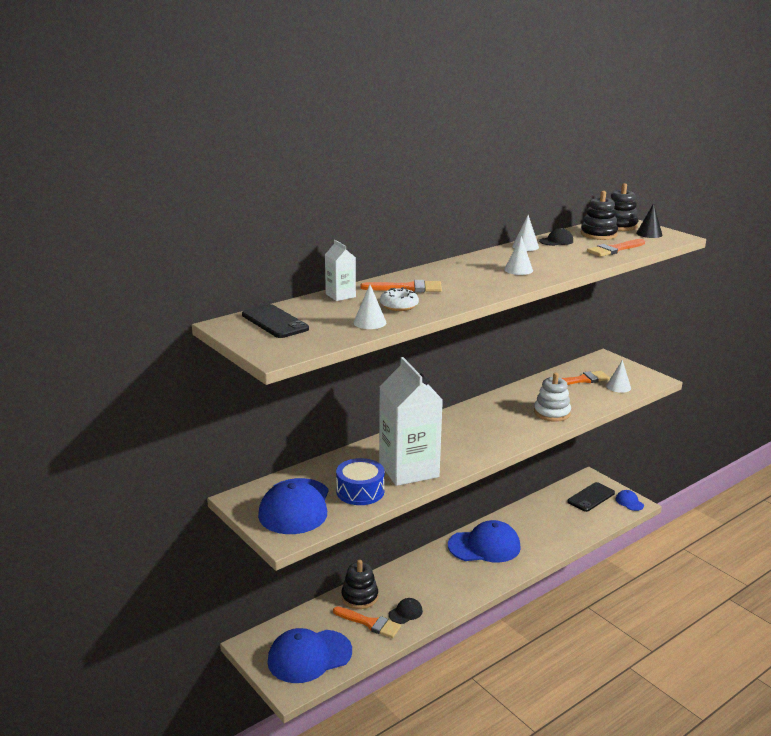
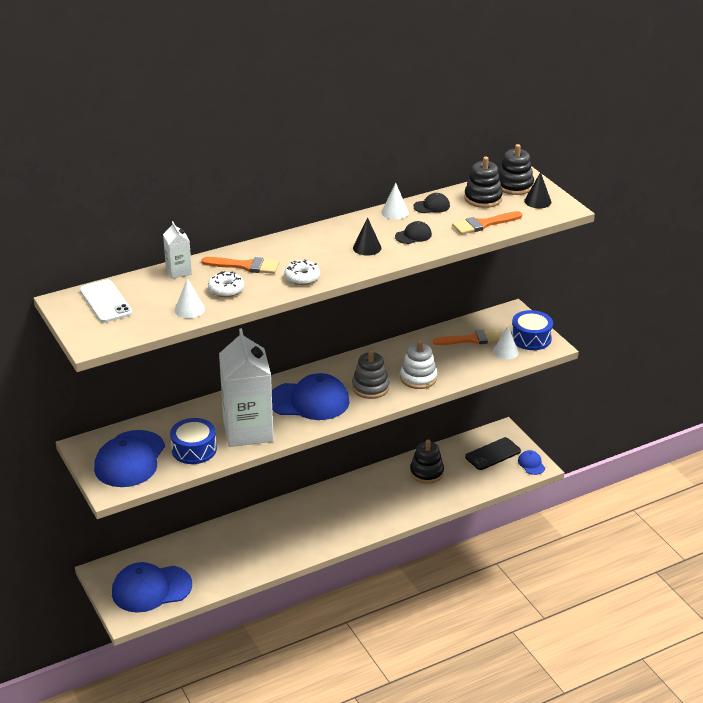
camera: 10 degrees right, 10 degrees up
black phone [242,304,309,338] -> white phone [80,280,133,323]
orange brush [333,606,401,638] -> none
black stacking toy [341,560,378,609] -> black stacking toy moved to [410,440,444,484]
black cap [389,598,423,624] -> black cap moved to [395,221,432,244]
blue cap [448,520,521,562] -> blue cap moved to [272,373,350,420]
white cone [504,236,533,275] -> black cone [353,217,381,256]
none -> white donut [284,259,320,285]
none -> grey stacking toy [352,350,389,399]
none -> blue drum [511,310,553,350]

